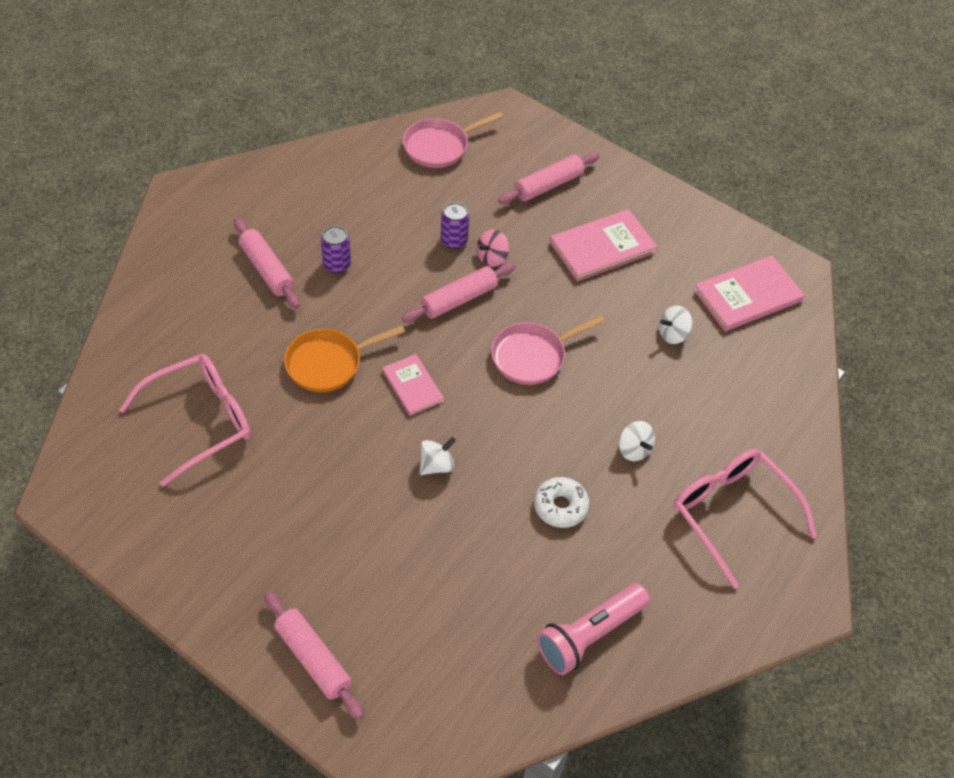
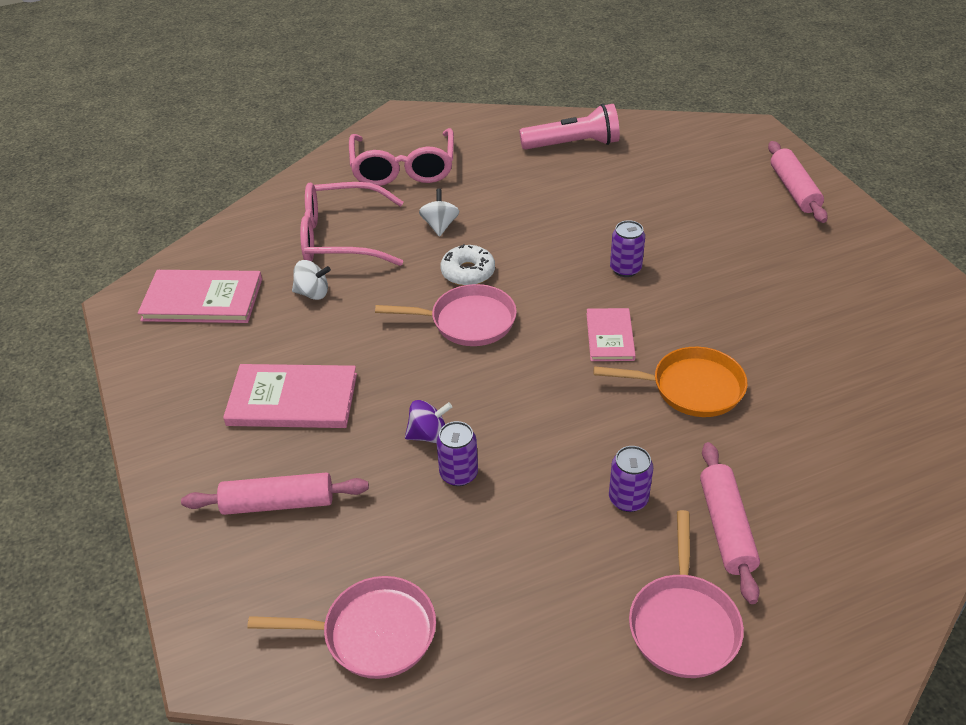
camera: 145 degrees left, 10 degrees down
pink glasses [119,354,251,487] -> pink glasses moved to [300,182,404,266]
pink rolling pin [402,263,515,323] -> none
white spinning top [420,437,456,475] -> purple can [610,220,645,277]
pink spinning top [477,229,509,267] -> purple spinning top [405,400,452,443]
white donut [534,477,590,528] -> white donut moved to [440,244,495,286]
none -> pink pan [629,510,744,678]

